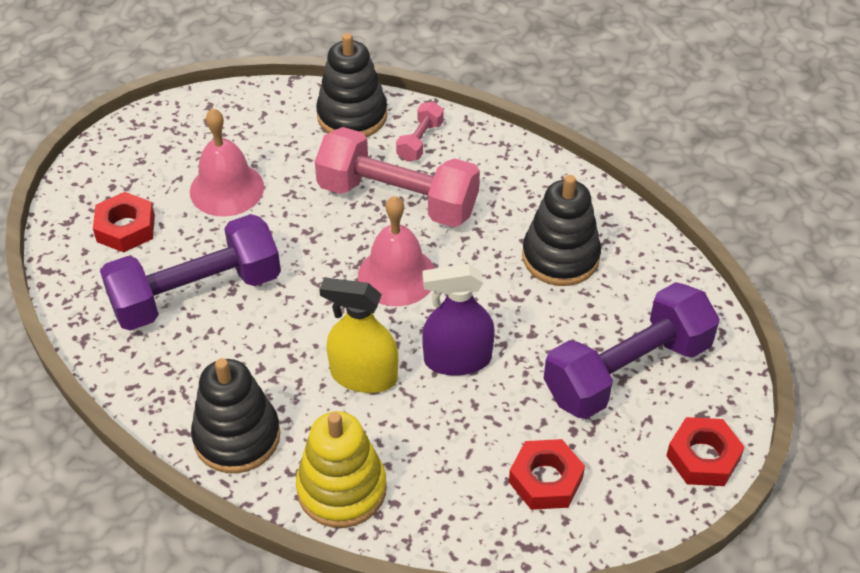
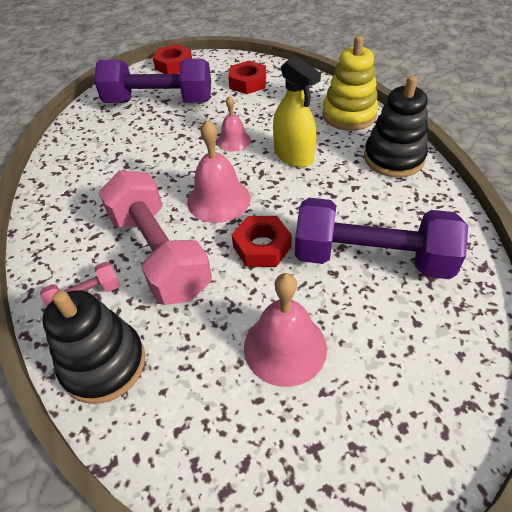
camera: 140 degrees left, 0 degrees up
red nut [93,192,155,252] -> red nut moved to [232,216,292,267]
purple spray bottle [422,264,495,376] -> pink bell [217,96,251,152]
black stacking toy [522,175,601,286] -> none

